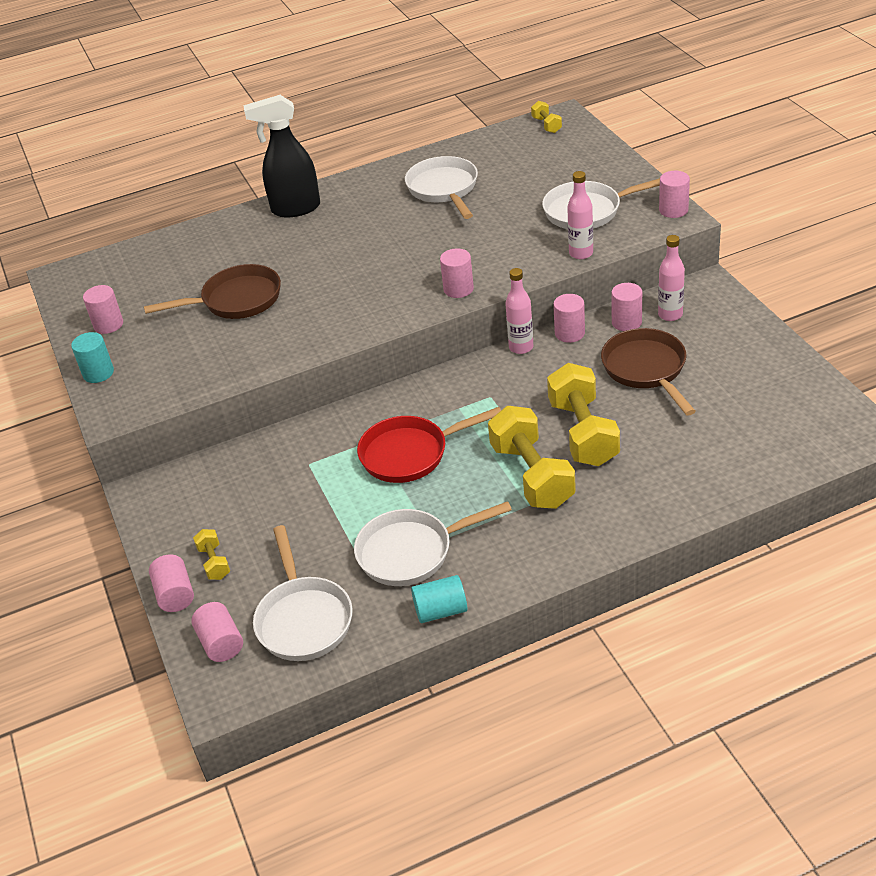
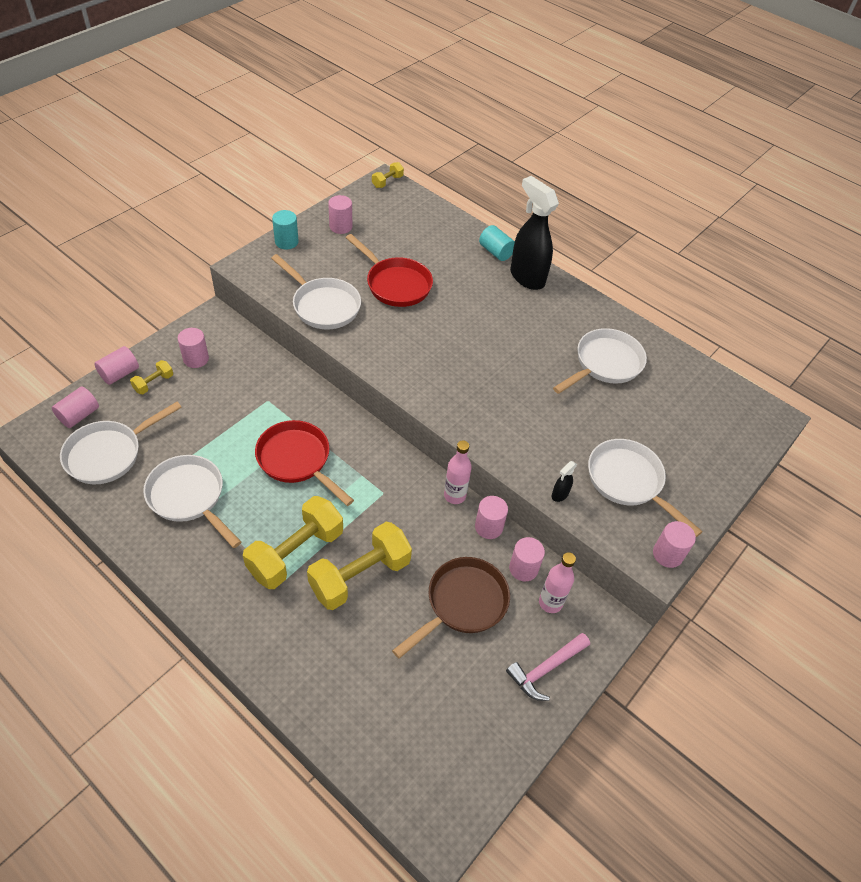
camera: 55 degrees right, 10 degrees up
brown pan [144,264,281,319] -> red pan [346,234,433,307]
turquoise cylinder [411,575,467,623] -> turquoise cylinder moved to [479,225,515,261]
pink cylinder [440,248,474,298] -> pink cylinder moved to [178,328,209,368]
yellow dumbbell [531,101,562,133] -> yellow dumbbell moved to [372,162,404,188]
pink bottle [567,171,593,259] -> black spray bottle [552,461,577,502]
none -> white pan [271,254,361,330]
none -> pink hammer [506,633,590,701]

